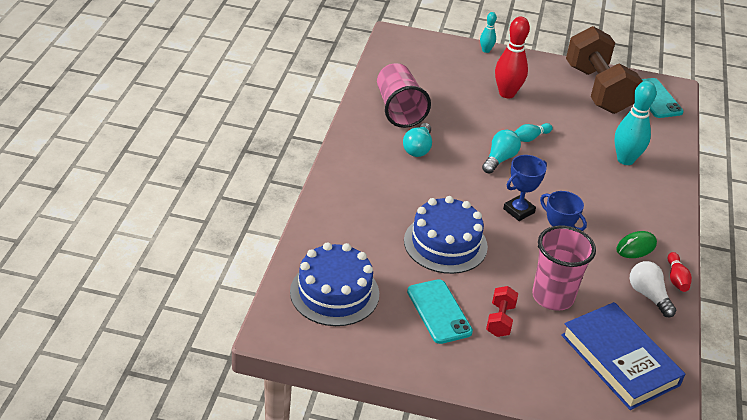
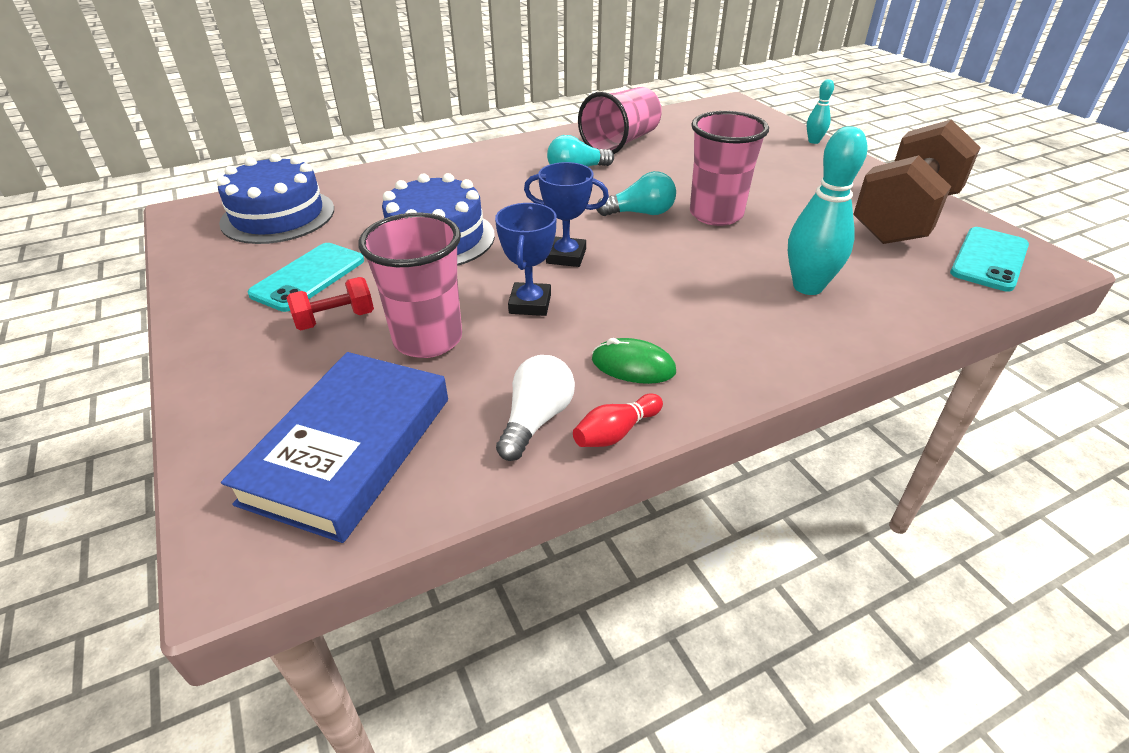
camera: 55 degrees right, 0 degrees up
red bowling pin [495,16,530,98] -> none
turquoise bowling pin [515,123,553,142] -> pink cup [690,111,769,226]

